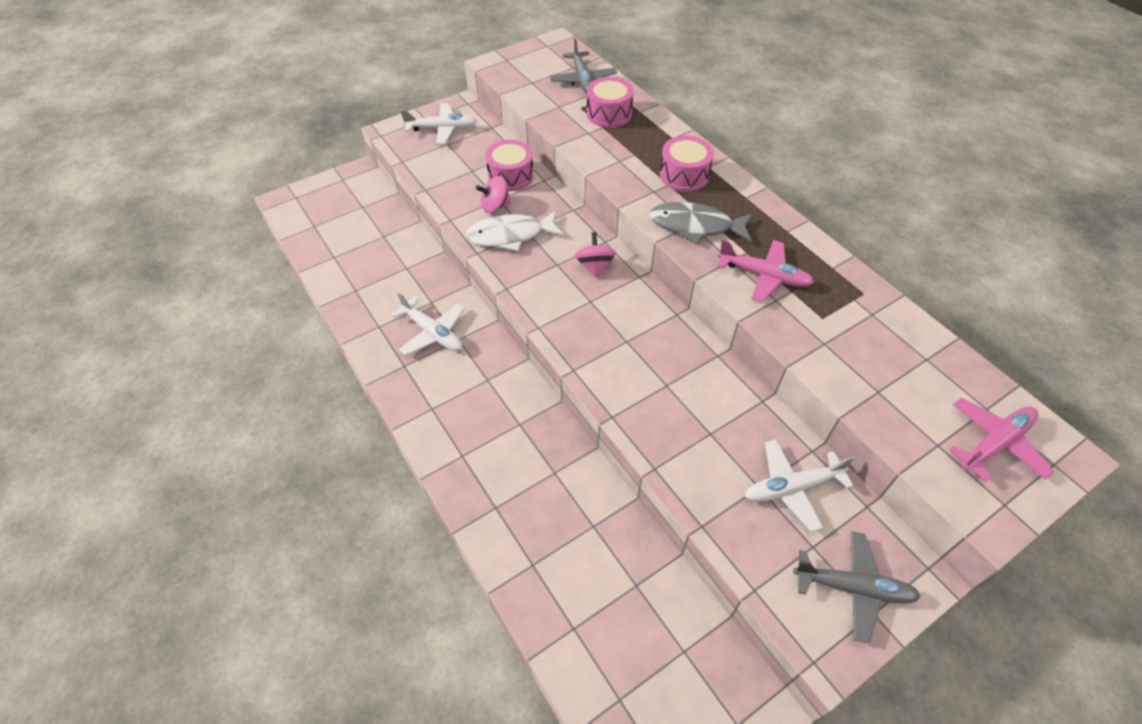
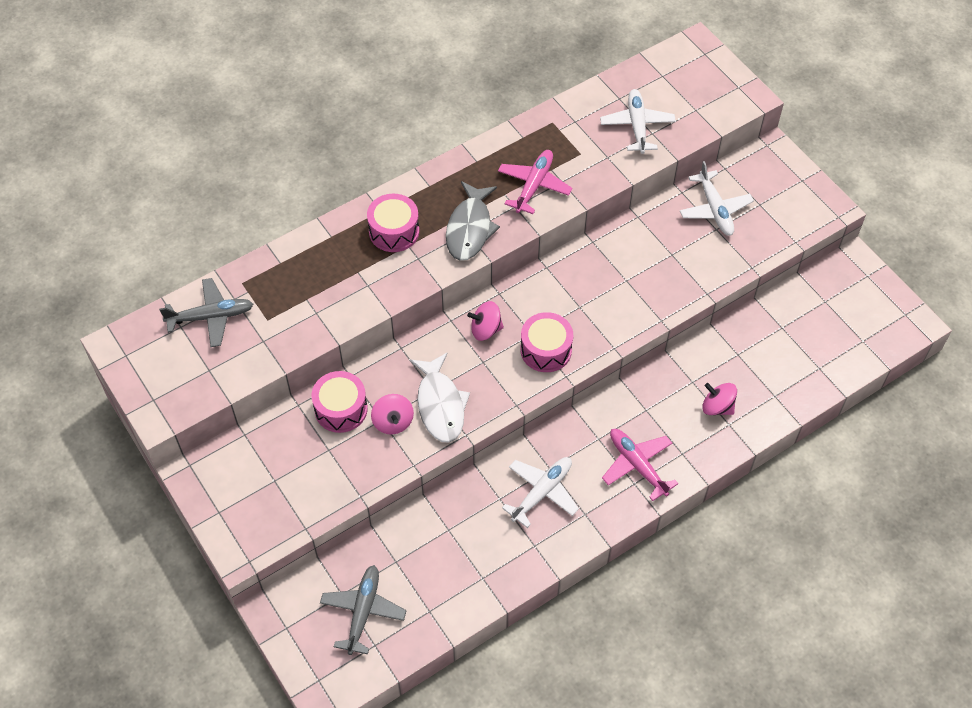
camera: 90 degrees left, 5 degrees up
white plane [400,103,477,144] -> white plane moved to [600,89,676,154]
pink drum [586,77,634,128] -> pink drum moved to [520,312,573,372]
grey plane [793,531,921,643] -> grey plane moved to [320,565,407,655]
pink plane [949,397,1054,481] -> pink plane moved to [602,429,679,501]
none -> pink spinning top [702,383,737,415]

